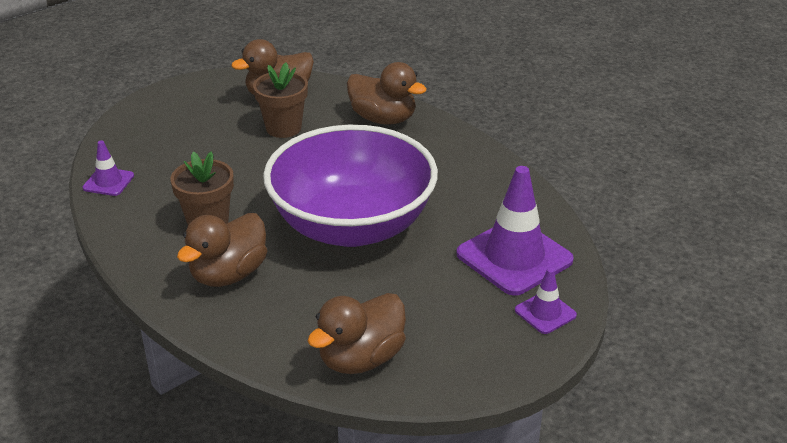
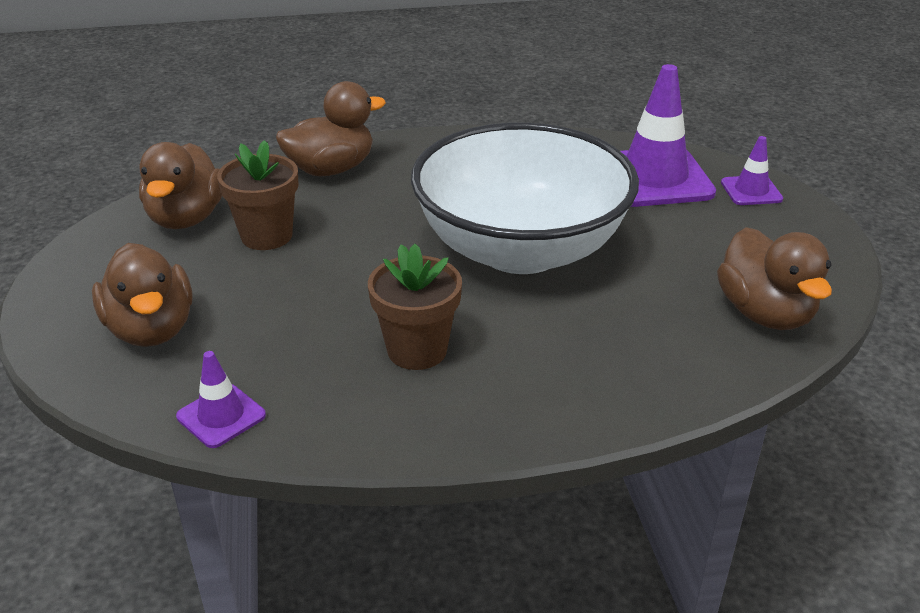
camera: 60 degrees left, 0 degrees up
brown duck [177,213,267,287] -> brown duck moved to [92,243,192,347]
purple bowl [263,125,438,247] -> white bowl [411,122,639,274]

